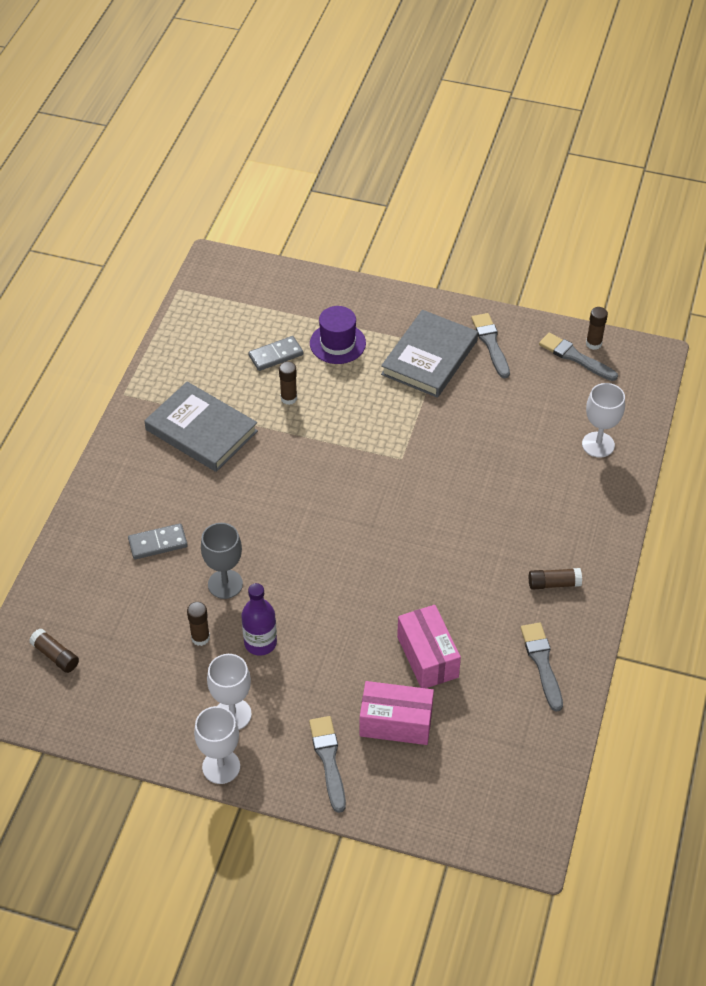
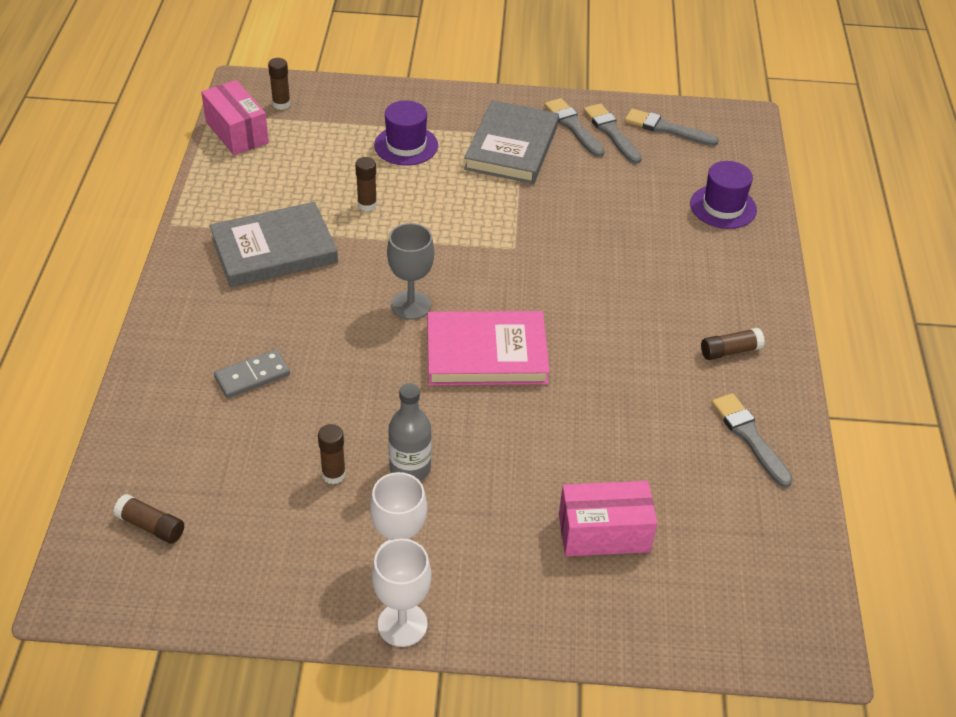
camera: 15 degrees left, 5 degrees down
grey book [144,381,258,472] -> grey book turned 45 degrees counterclockwise [210,202,338,287]
grey goblet [201,523,243,599] -> grey goblet moved to [387,223,434,320]
purple bottle [241,583,277,656] -> grey bottle [388,383,432,481]
grey domino [248,336,303,371] -> none
grey brush [309,716,346,813] -> grey brush moved to [584,104,642,164]
pink box [397,605,461,688] -> pink box moved to [201,80,269,155]
white goblet [582,383,625,458] -> purple hat [690,161,757,229]
brown glue stick [586,307,608,350] -> brown glue stick moved to [268,58,291,110]
none -> pink book [427,311,550,385]

